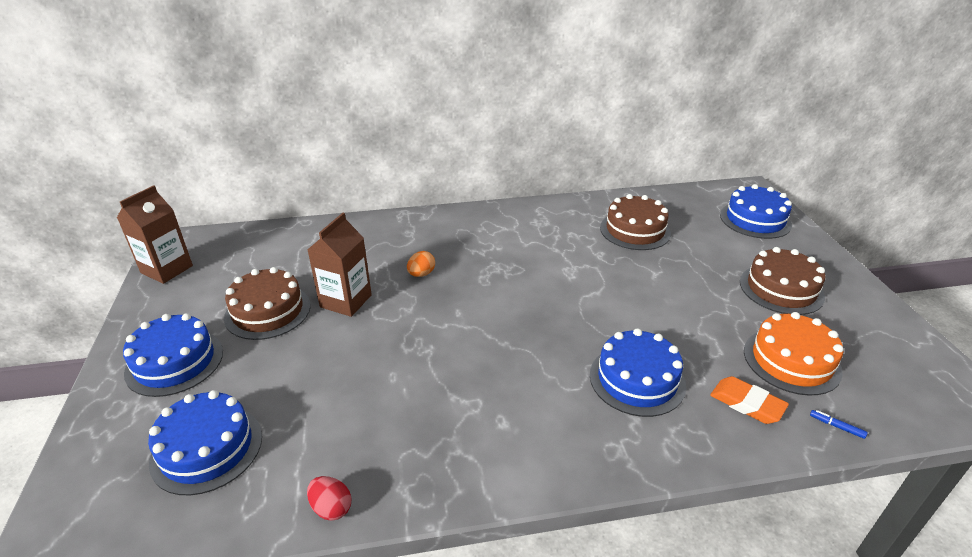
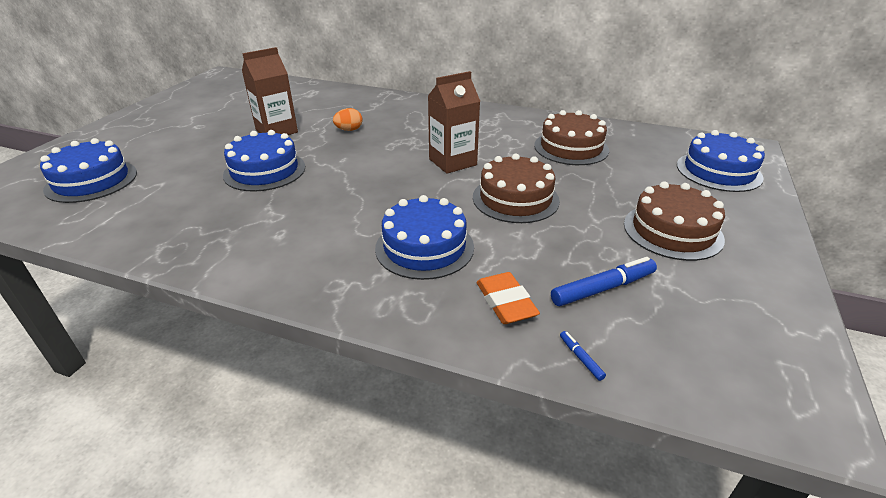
camera: 30 degrees right, 0 degrees up
brown carton [117,185,193,284] -> brown carton moved to [428,71,480,174]
blue cake [123,313,223,397] -> blue cake moved to [223,130,305,191]
brown cake [224,267,311,340] -> brown cake moved to [473,154,560,223]
red egg [307,476,351,521] -> none
orange cake [744,312,843,396] -> blue marker [551,257,657,306]

